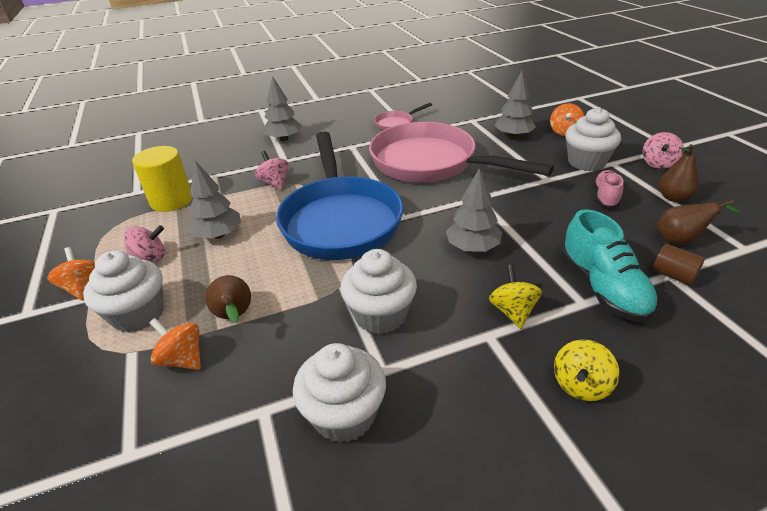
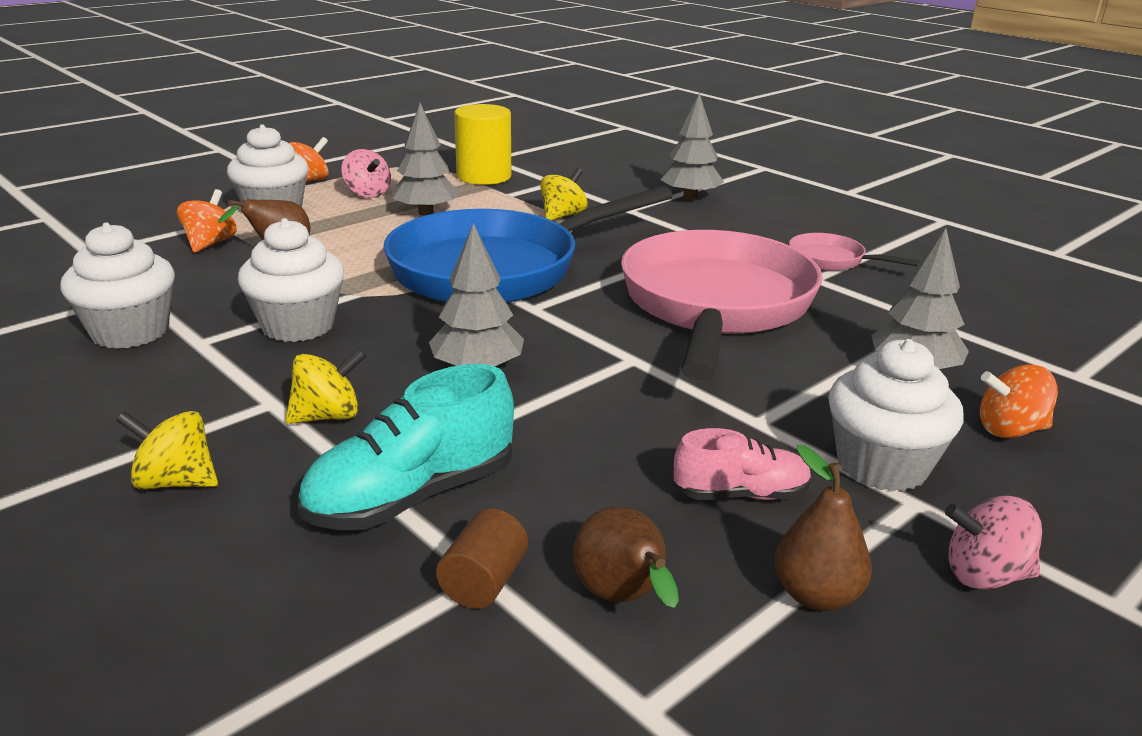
camera: 65 degrees right, 10 degrees down
pink spinning top [255,151,289,190] -> yellow spinning top [540,168,588,220]

